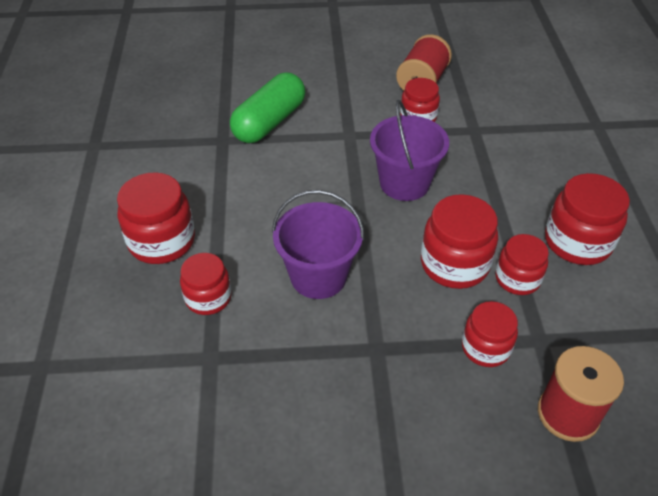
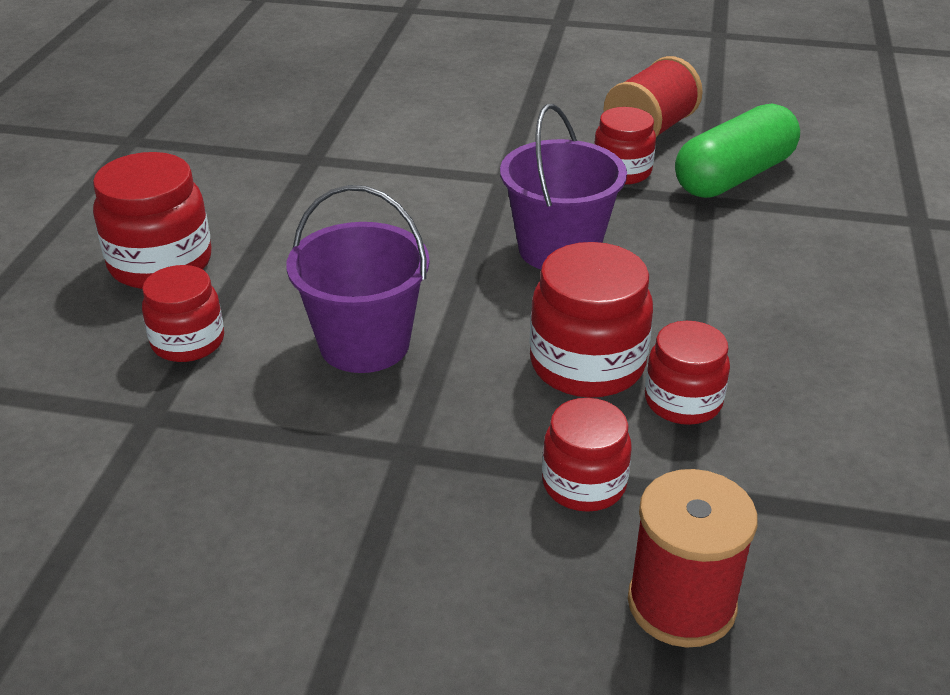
camera: 15 degrees right, 10 degrees down
green capsule [230,72,305,143] -> green capsule moved to [675,104,800,198]
red jar [545,173,630,265] -> none

